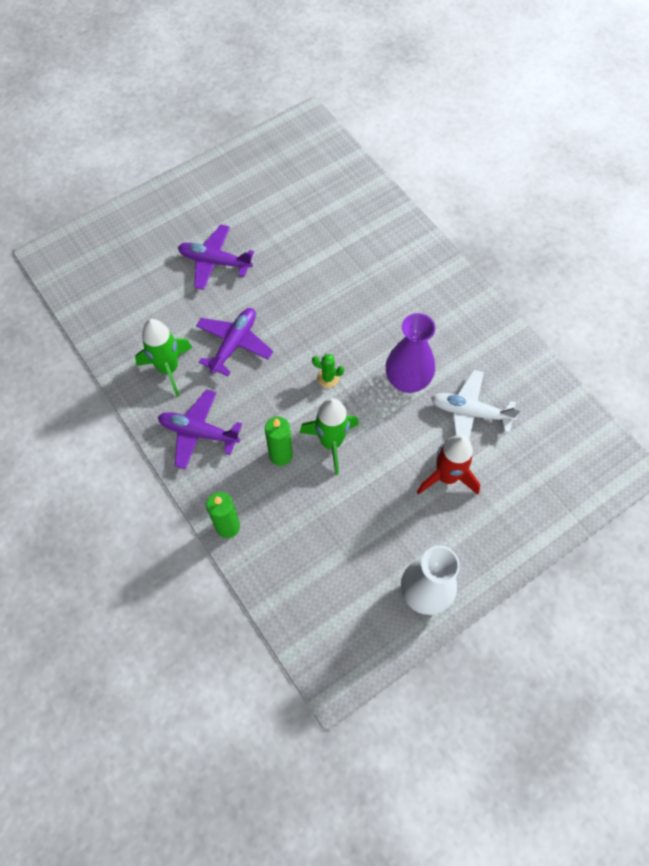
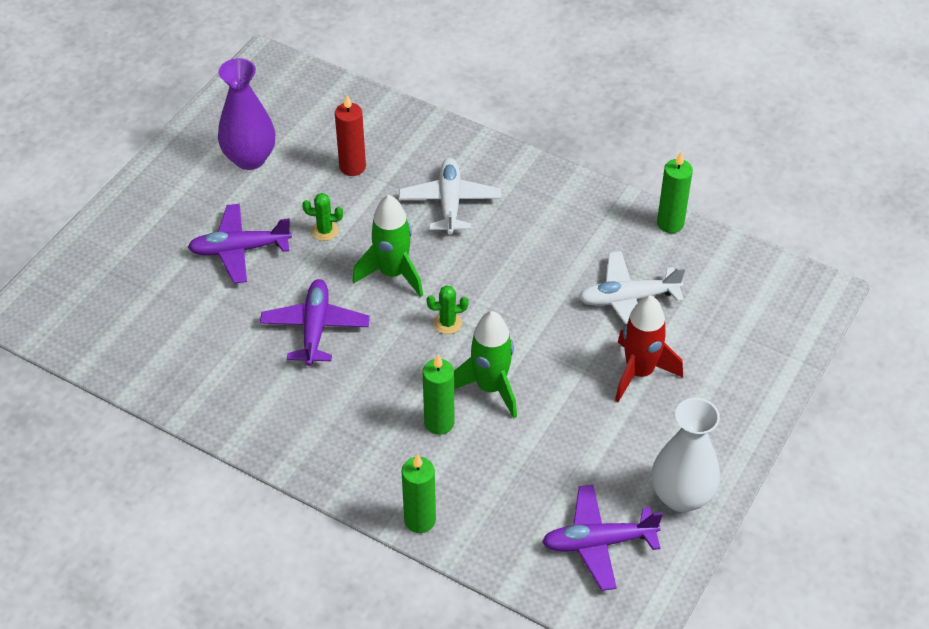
camera: 25 degrees left, 15 degrees down
green rocket [135,319,192,397] -> green rocket moved to [352,195,423,297]
purple plane [158,389,242,469] -> purple plane moved to [542,485,663,591]
purple vase [386,313,436,393] -> purple vase moved to [218,58,275,170]
none -> green cactus [302,193,343,241]
none -> red candle [335,95,366,176]
none -> white plane [399,158,501,235]
none -> green candle [657,151,693,233]

